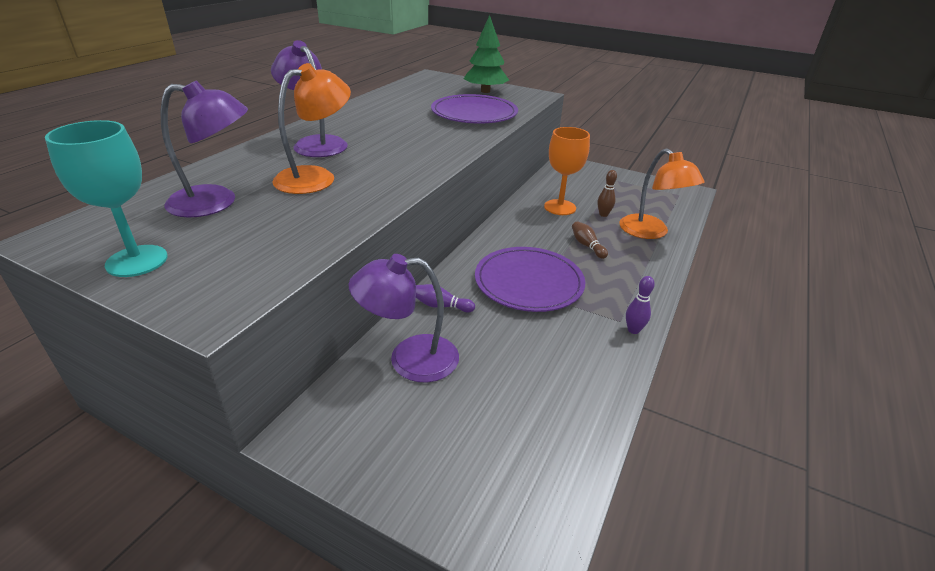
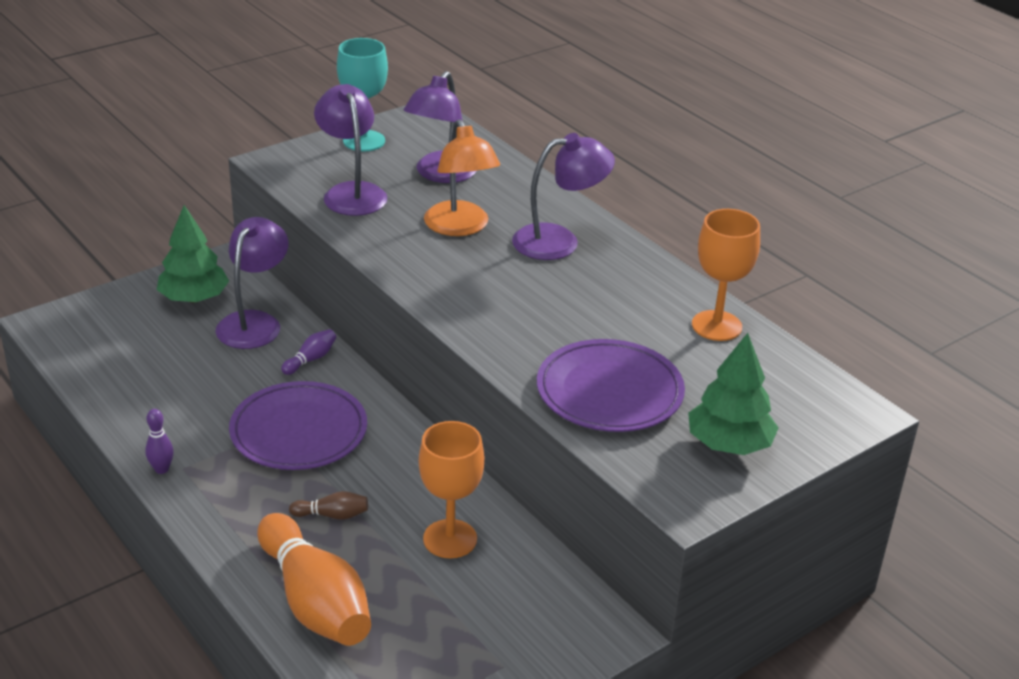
camera: 115 degrees right, 0 degrees up
brown bowling pin [598,170,617,217] -> none
orange lamp [619,148,705,239] -> orange bowling pin [257,513,371,646]
none -> green tree [157,205,229,303]
none -> purple lamp [314,84,387,216]
none -> orange goblet [692,209,760,341]

